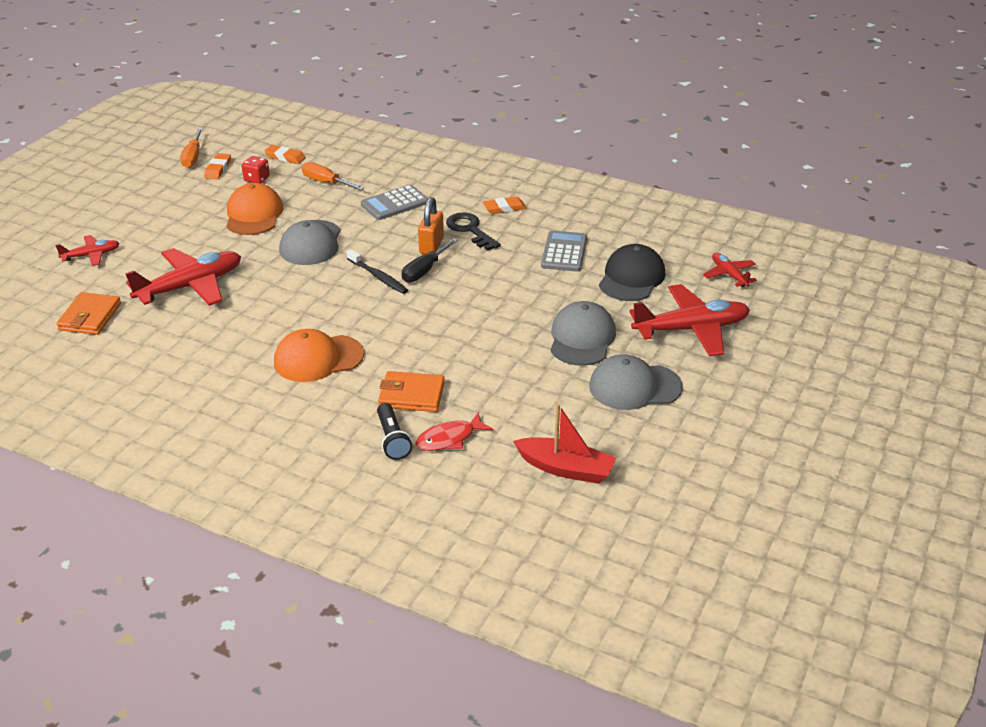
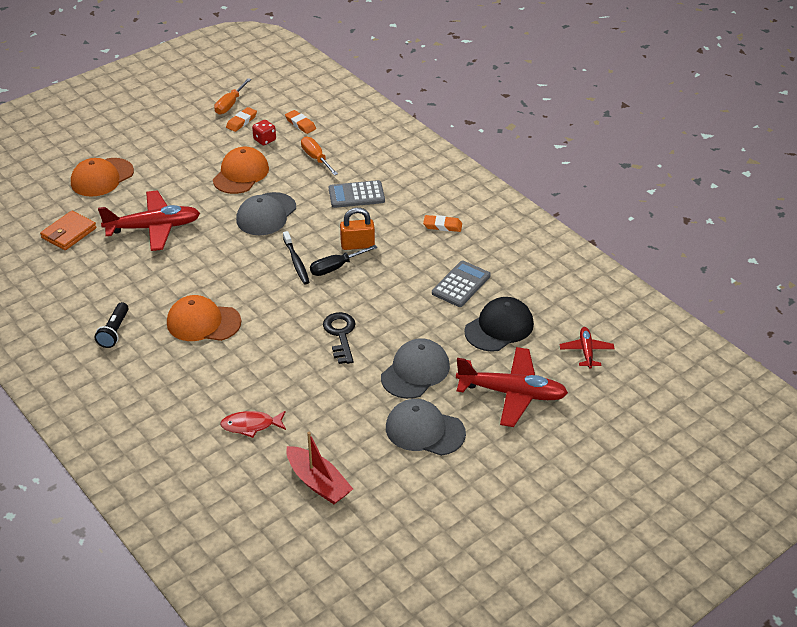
camera: 25 degrees right, 5 degrees up
red plane [56,235,120,266] -> orange cap [71,158,134,197]
black flashlight [377,403,412,460] -> black flashlight moved to [94,302,129,348]
orange wallet [378,371,445,412] -> none
orange padlock [418,197,444,255] -> orange padlock turned 45 degrees clockwise [340,208,375,250]
black key [446,212,501,251] -> black key moved to [323,312,356,364]

